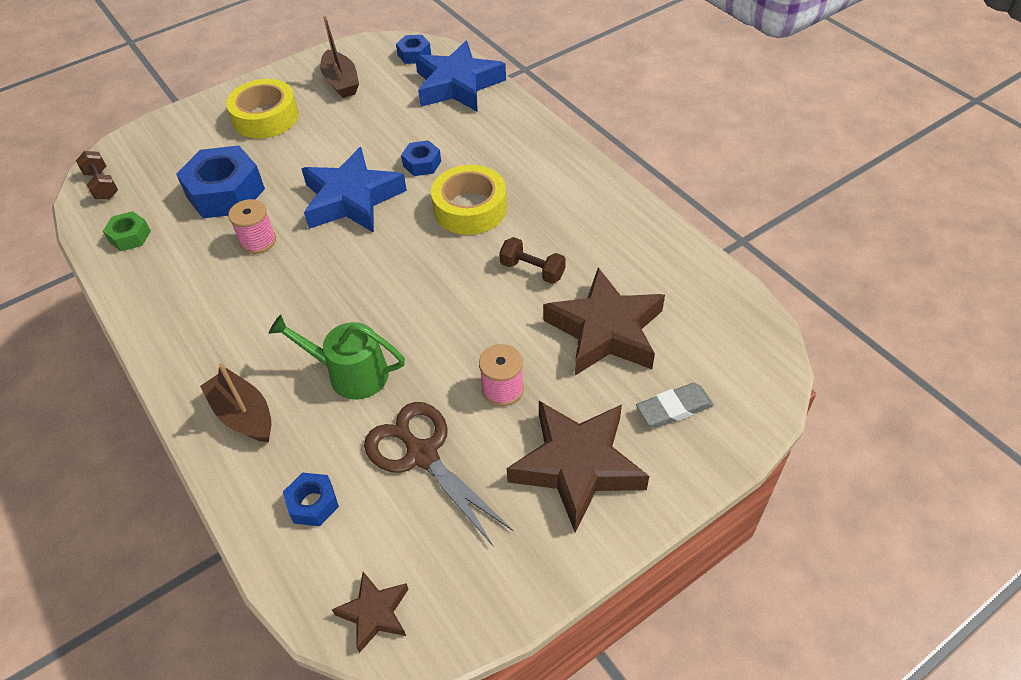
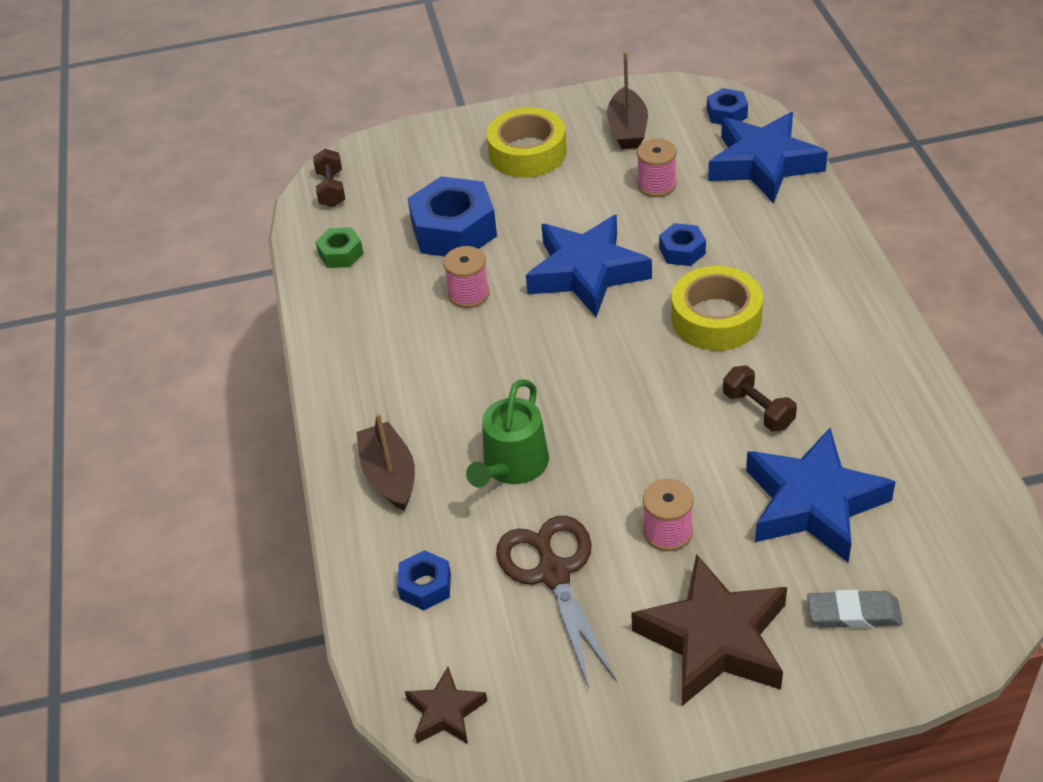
camera: 25 degrees right, 5 degrees down
green watering can [269,315,405,400] -> green watering can turned 105 degrees counterclockwise [466,380,549,488]
brown star [543,268,665,375] -> blue star [746,428,896,562]
none -> pink spool [637,139,677,197]

